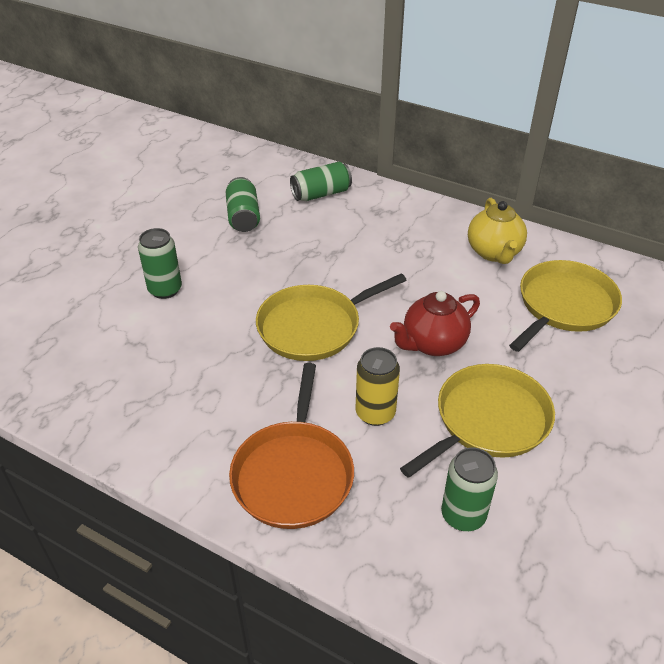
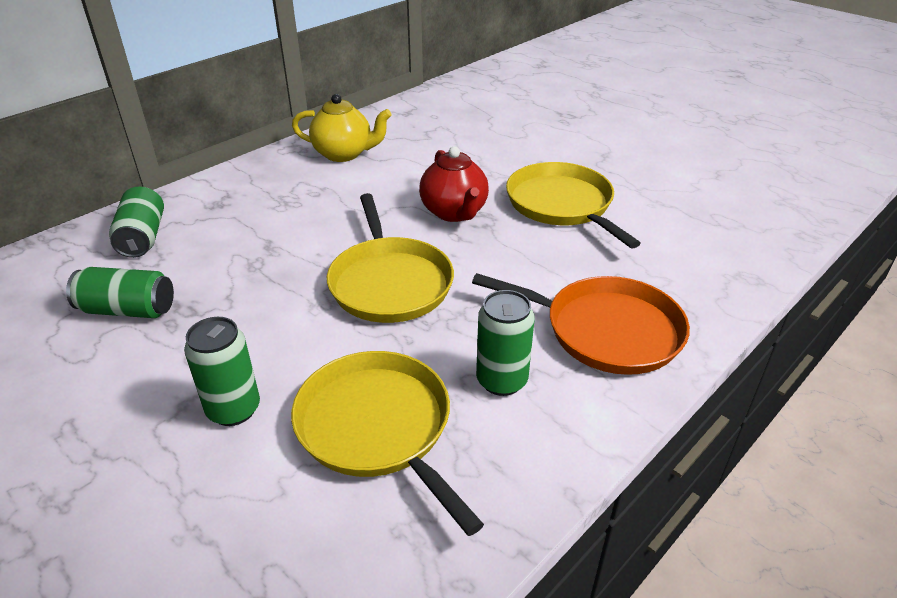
camera: 75 degrees left, 5 degrees down
yellow can [355,347,400,426] -> none
green can [441,447,498,531] -> green can moved to [476,290,535,396]
yellow pan [509,260,622,352] -> yellow pan moved to [291,351,484,536]

